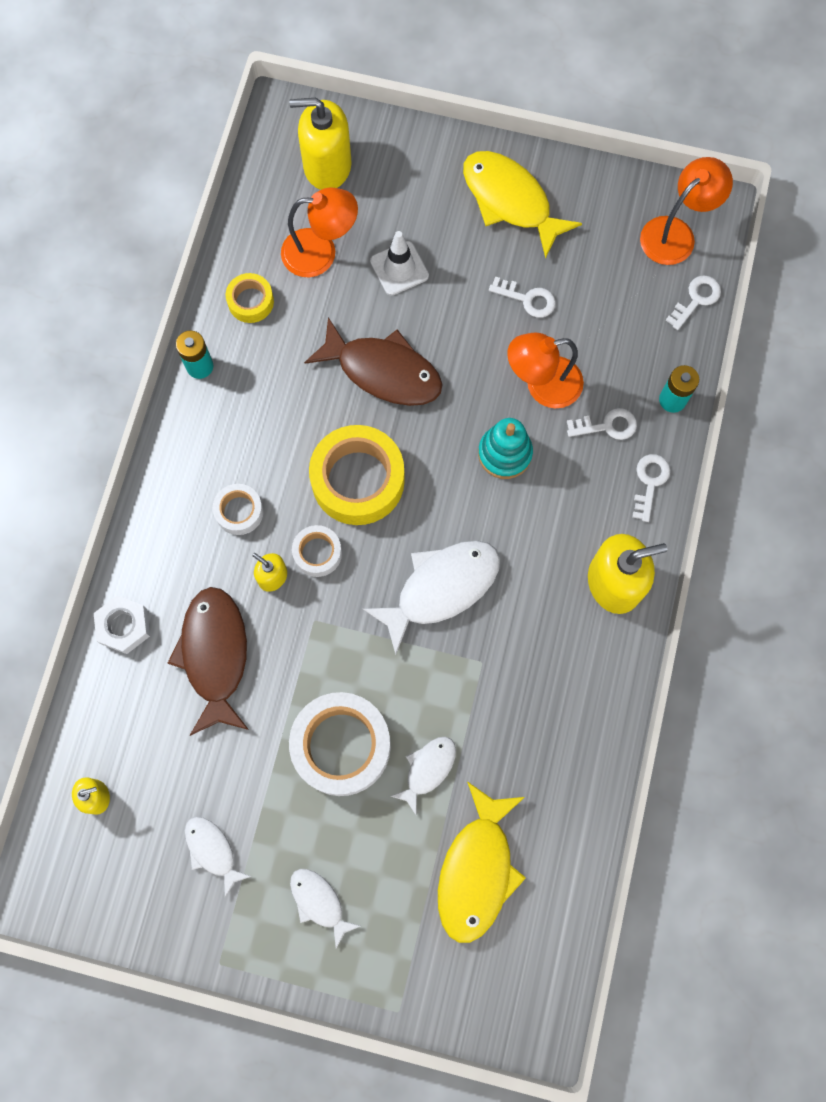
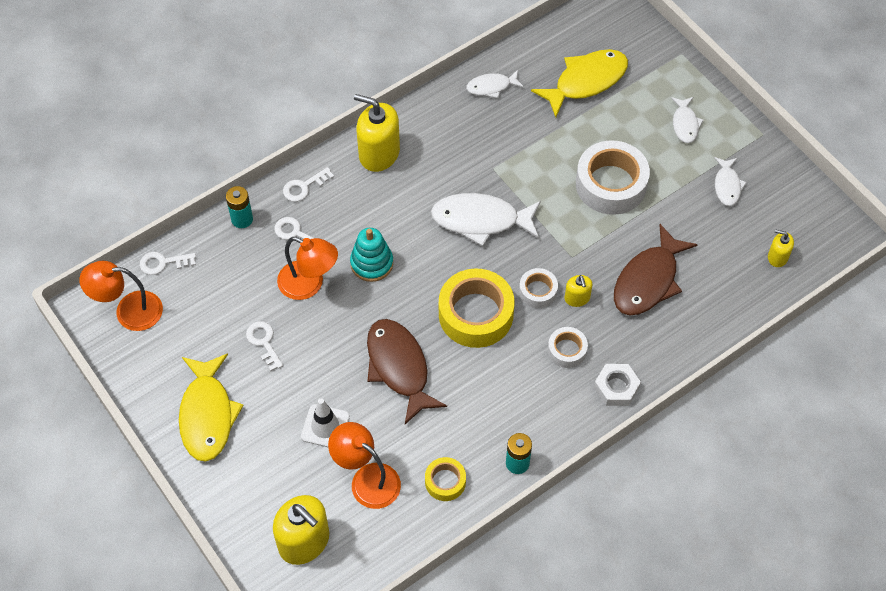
camera: 140 degrees left, 15 degrees down
white nut [94,596,150,654] -> white nut moved to [594,364,641,406]
white fish [390,737,456,815] -> white fish moved to [466,70,524,98]

